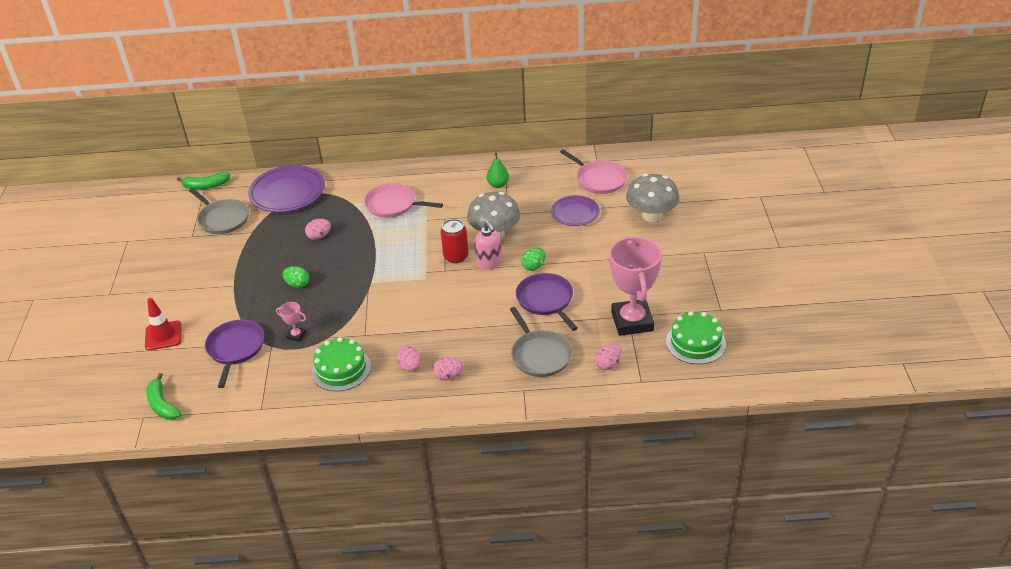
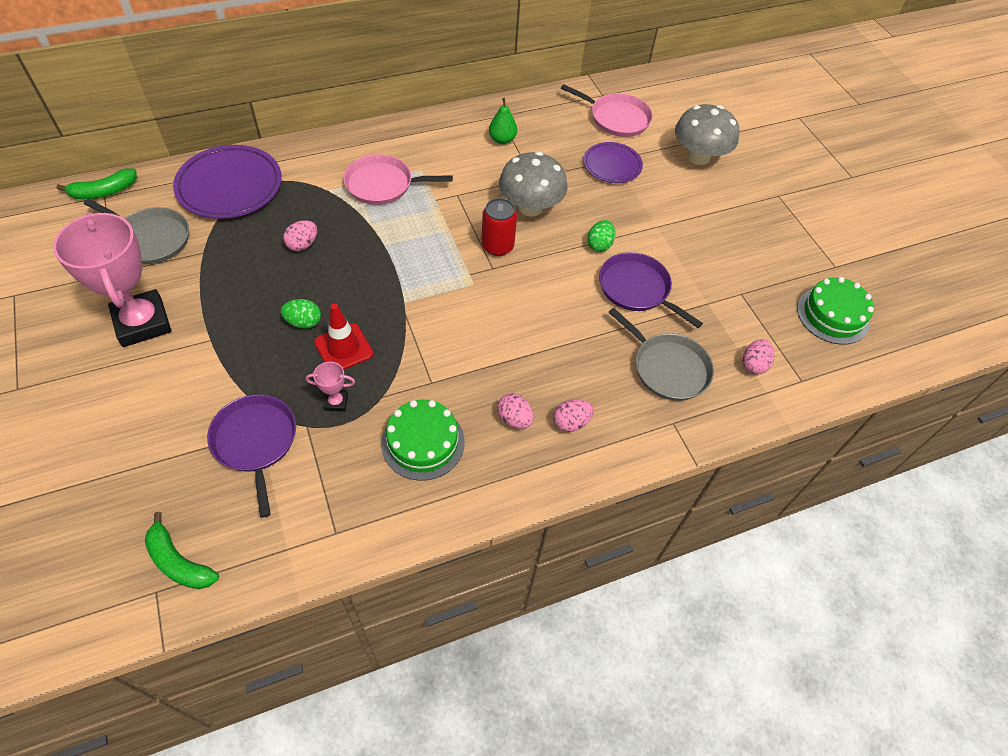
camera: 25 degrees left, 15 degrees up
red traffic cone [145,298,182,351] -> red traffic cone moved to [314,303,373,369]
pink soap dispenser [475,221,501,270] -> none
pink trophy [609,236,662,336] -> pink trophy moved to [53,212,171,347]

